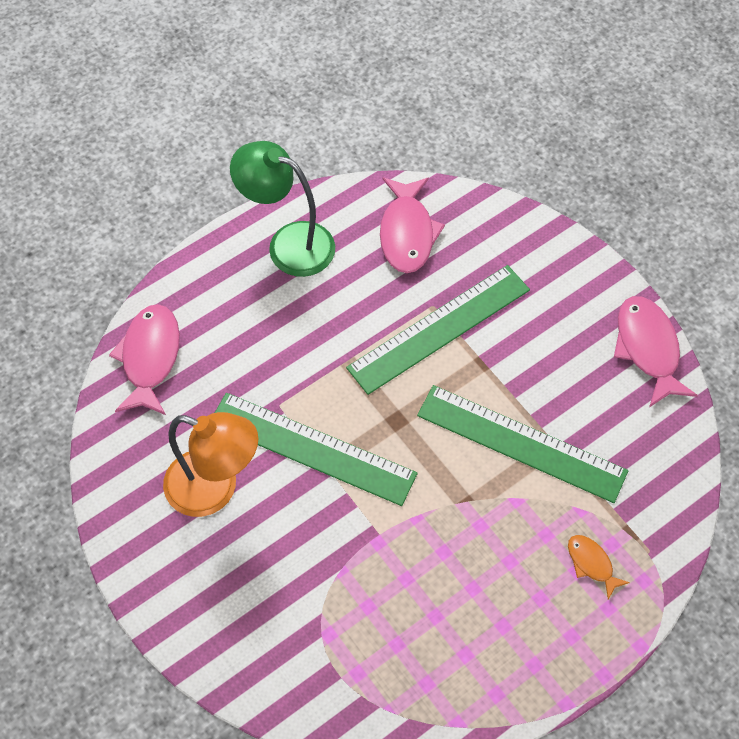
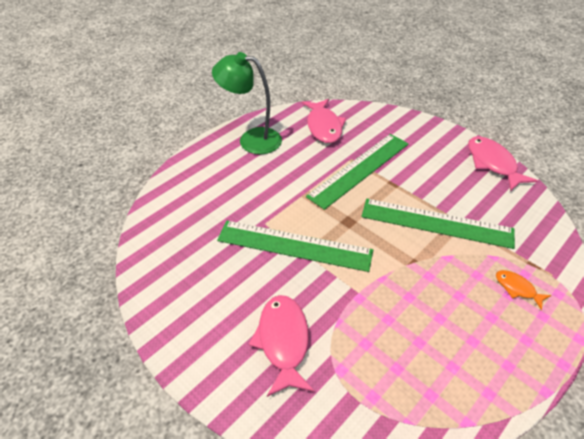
camera: 10 degrees left, 15 degrees down
pink fish [109,304,180,415] -> pink fish moved to [249,295,314,397]
orange lamp [163,412,258,517] -> none

